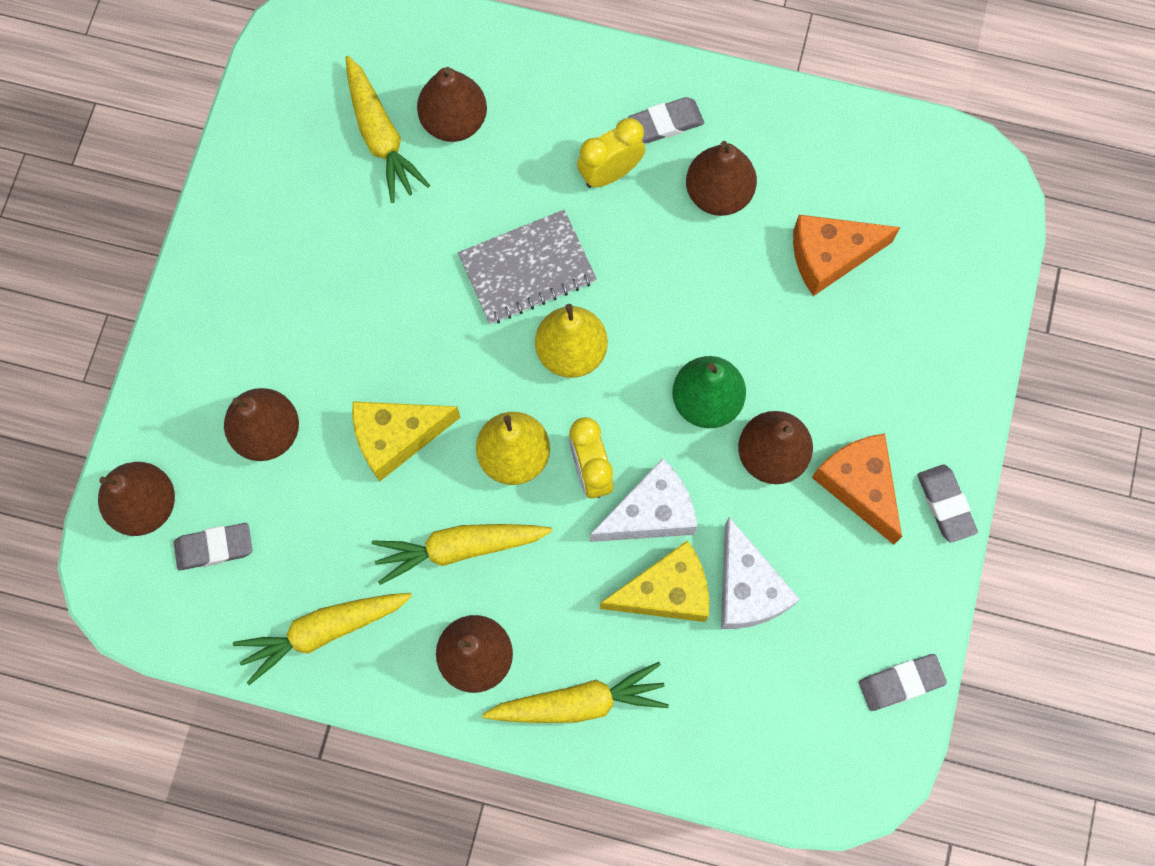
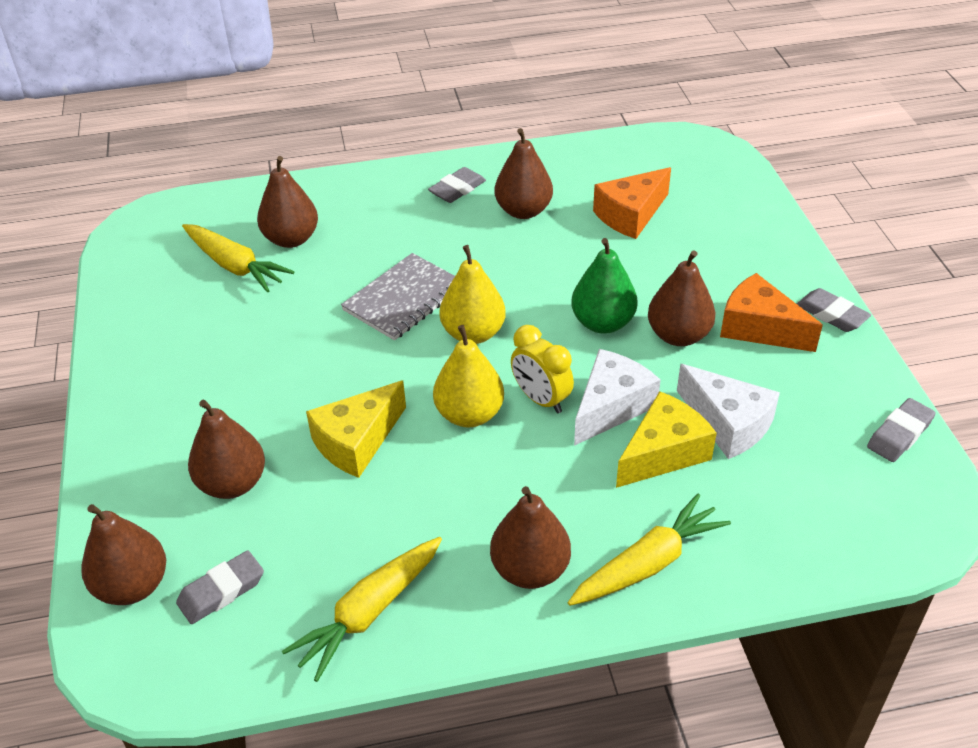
camera: 25 degrees left, 30 degrees down
yellow carrot [372,524,553,585] -> none
yellow clock [577,118,645,188] -> none

